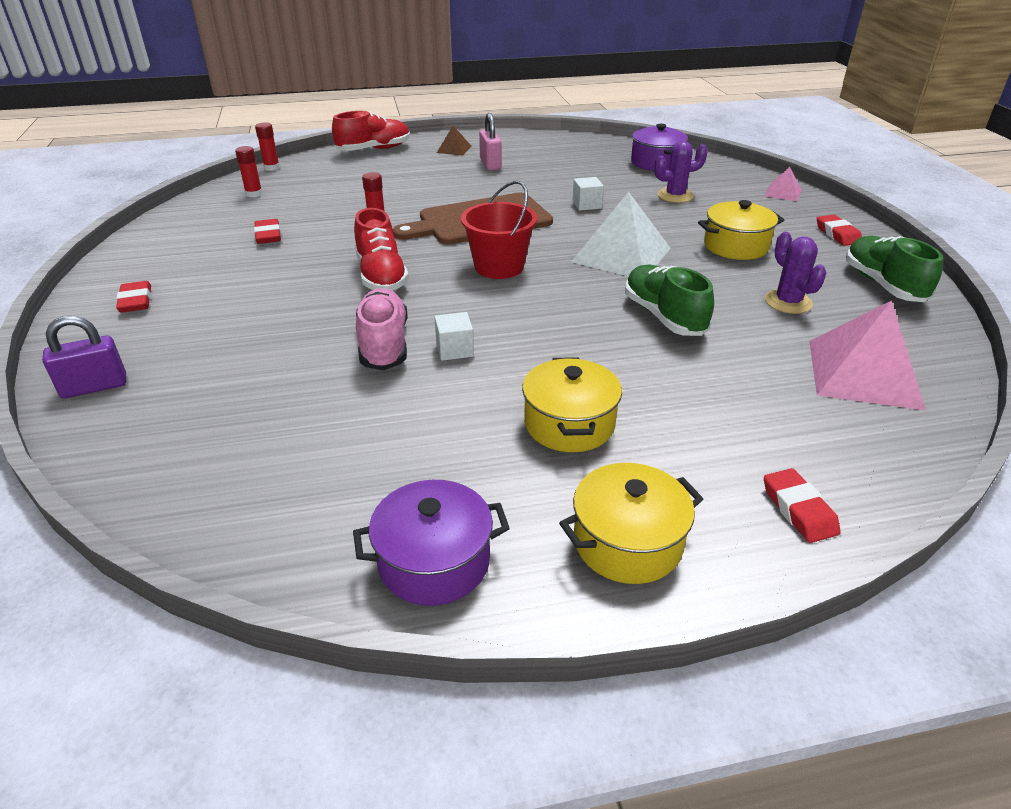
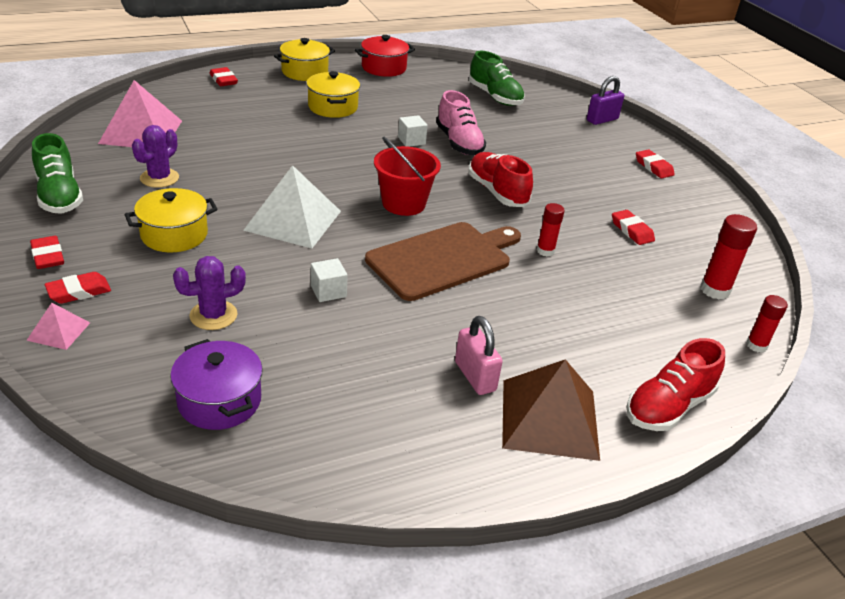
camera: 165 degrees right, 0 degrees up
red glue stick [235,146,263,198] -> red glue stick [700,214,757,300], size x1.54
purple pot [353,480,510,606] -> red pot [355,35,415,77]
brown pyramid [437,125,472,156] -> brown pyramid [502,359,600,461], size x2.08
green shoe [625,265,714,336] -> green shoe moved to [469,51,525,106]
purple cactus [765,232,826,314] -> purple cactus turned 60 degrees clockwise [132,125,179,188]
none -> red eraser [44,272,111,304]

